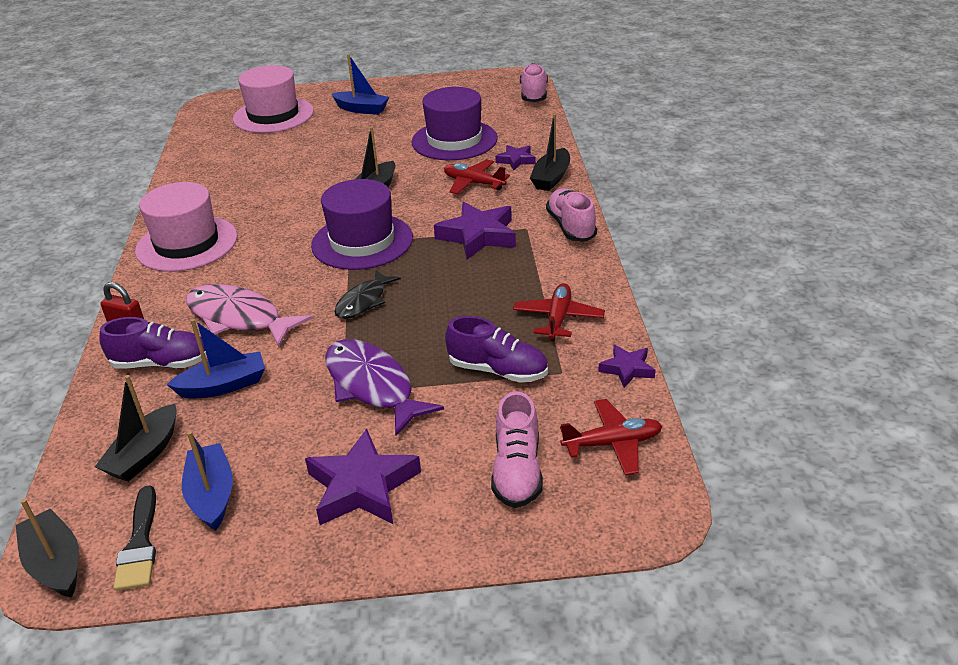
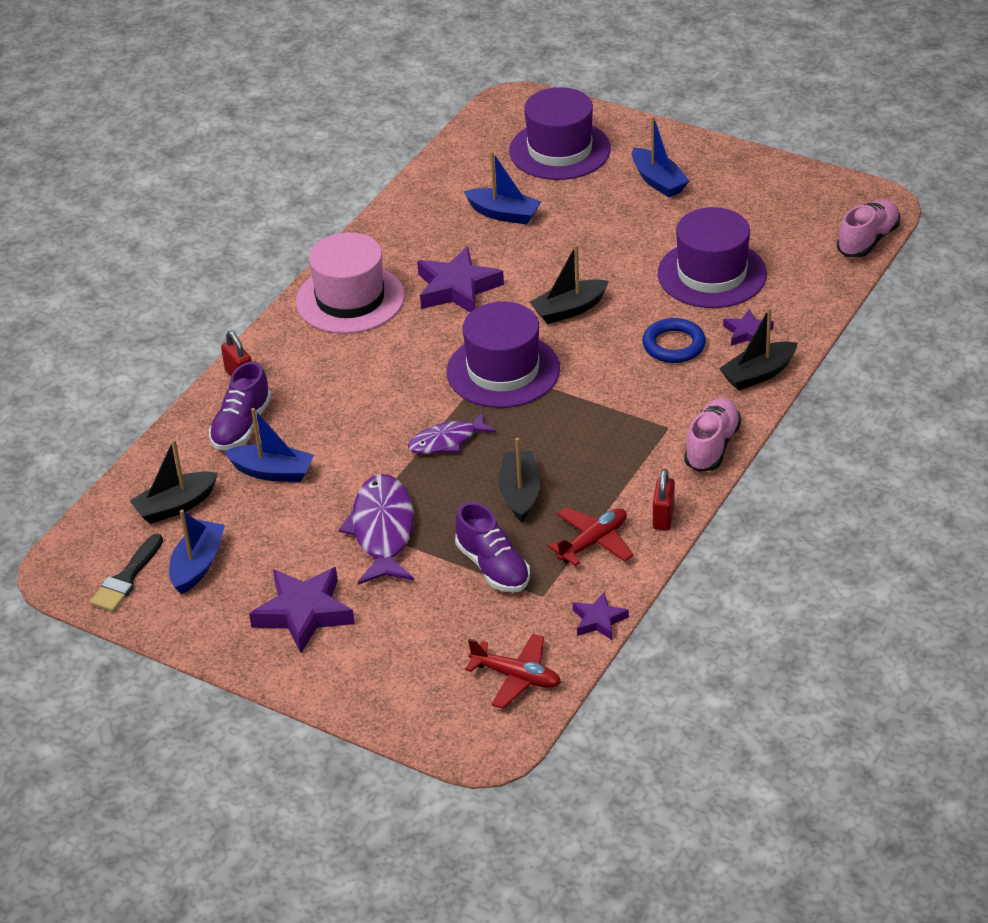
camera: 35 degrees right, 5 degrees up
black boat [16,499,79,598] -> black boat moved to [498,438,541,522]
purple shoe [100,317,207,369] -> purple shoe turned 75 degrees clockwise [209,362,271,450]
pink fish [186,284,312,347] -> none
pink hat [233,65,314,133] -> purple hat [509,87,611,180]
black fish [334,270,401,319] -> purple fish [408,412,496,454]
purple star [434,202,516,259] -> purple star moved to [417,247,504,312]
red plane [444,159,510,194] -> blue ring [643,318,706,363]
pink shoe [491,391,543,508] -> none
none -> blue boat [464,151,541,225]
none -> red padlock [653,469,675,530]

